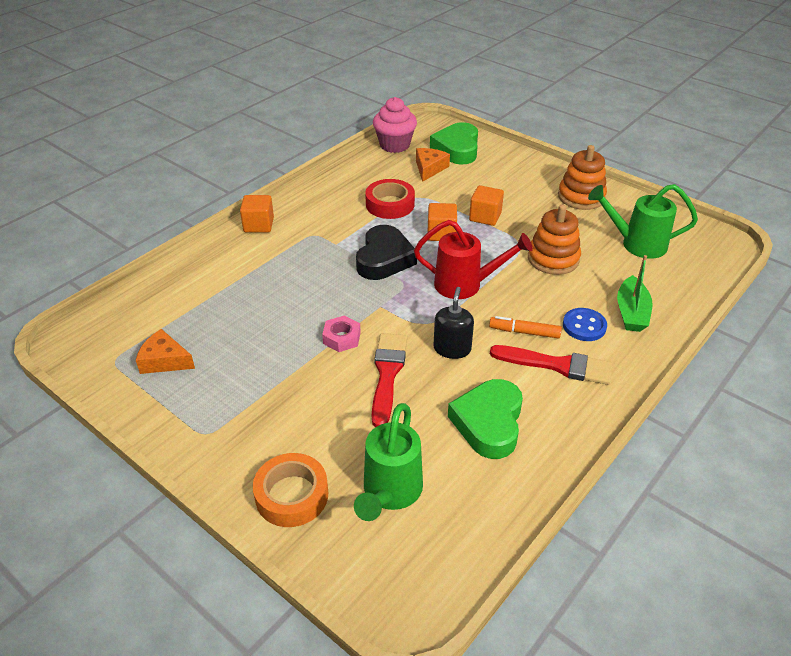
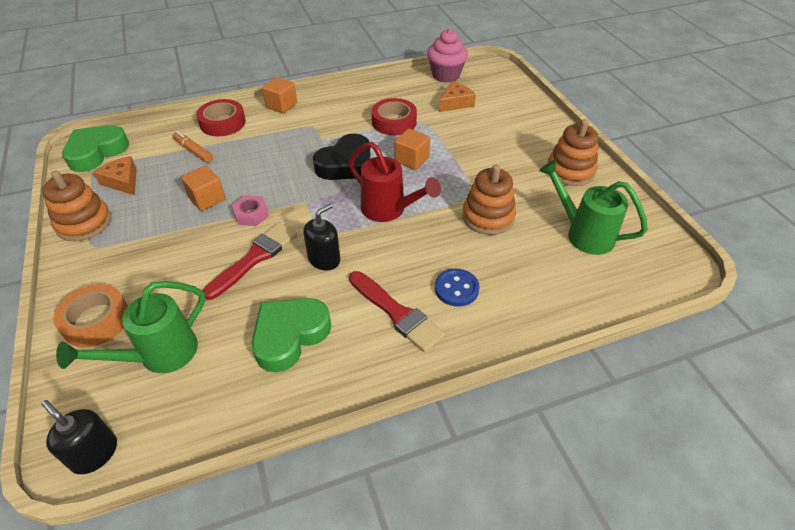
camera: 30 degrees right, 5 degrees up
green heart [430,122,478,164] -> green heart moved to [62,125,129,172]
orange cube [469,185,504,226] -> orange cube moved to [181,166,225,211]
orange marker [489,316,562,339] -> orange marker moved to [173,131,213,163]
green boat [617,255,652,332] -> none
none -> black soap dispenser [41,400,117,474]
none -> orange stacking toy [42,171,111,242]
none -> red tape [196,99,246,136]

